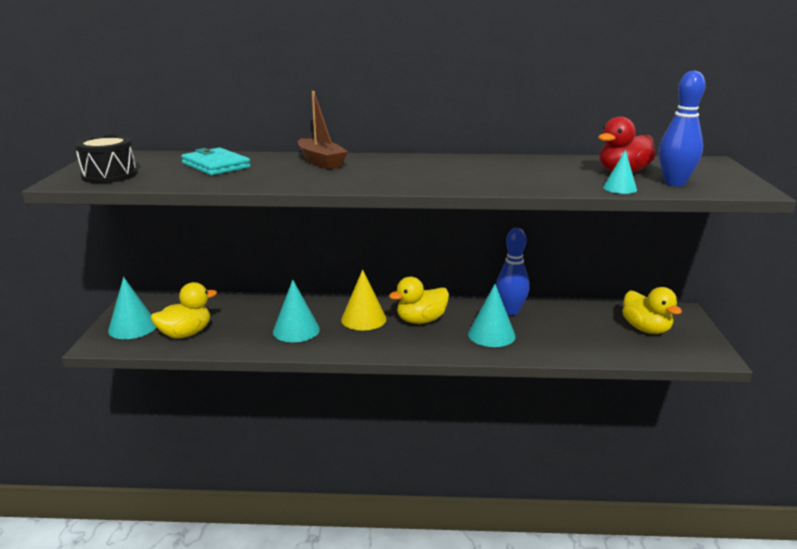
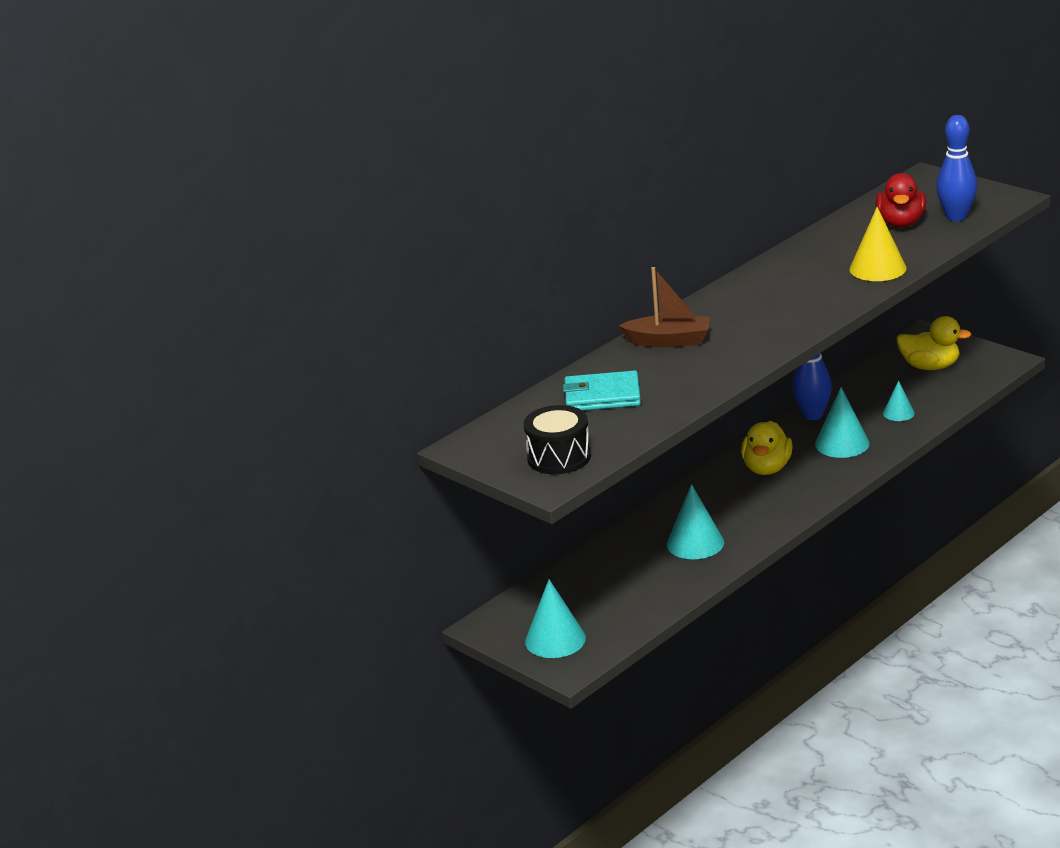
camera: 45 degrees left, 5 degrees up
yellow duck [151,282,217,338] -> none
yellow cone [341,270,386,331] -> yellow cone moved to [850,207,906,281]
turquoise cone [603,150,637,194] -> turquoise cone moved to [883,380,915,421]

